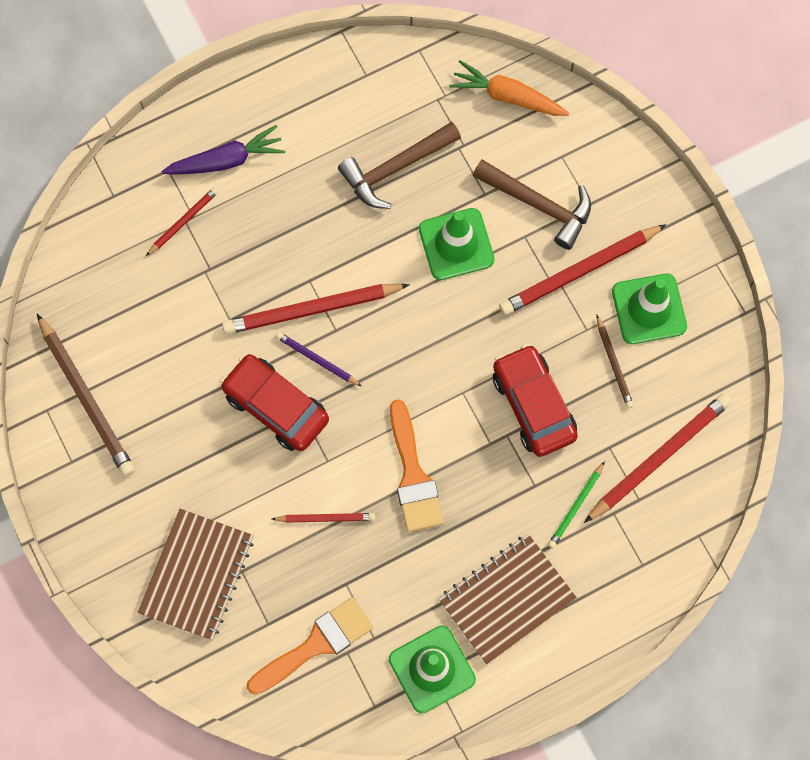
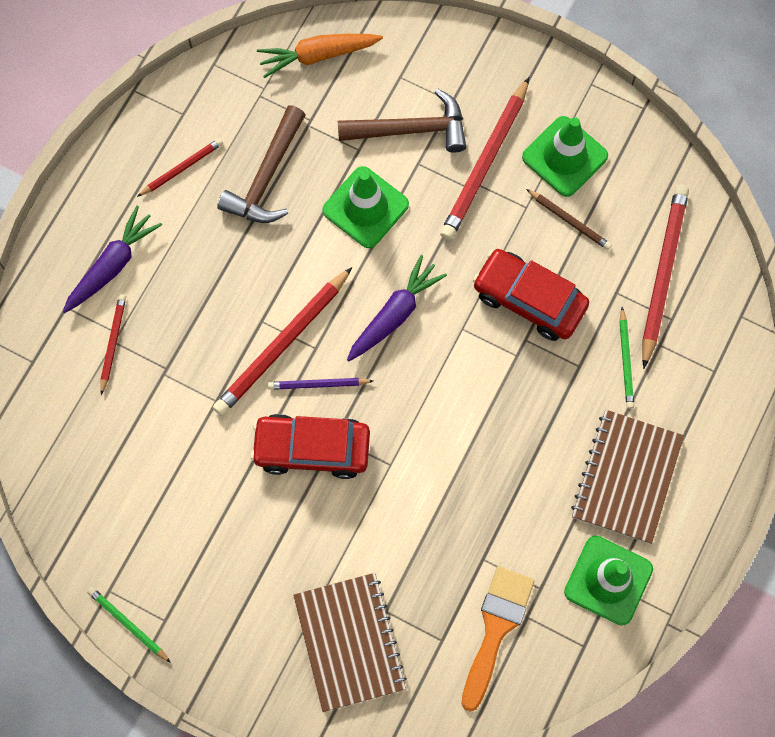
camera: 35 degrees left, 0 degrees up
brown pencil [37,314,135,477] -> none
red pencil [272,513,375,523] -> red pencil moved to [137,138,223,197]
orange brush [390,399,444,532] -> none
none -> green pencil [87,587,171,663]
none -> purple carrot [347,255,447,361]

